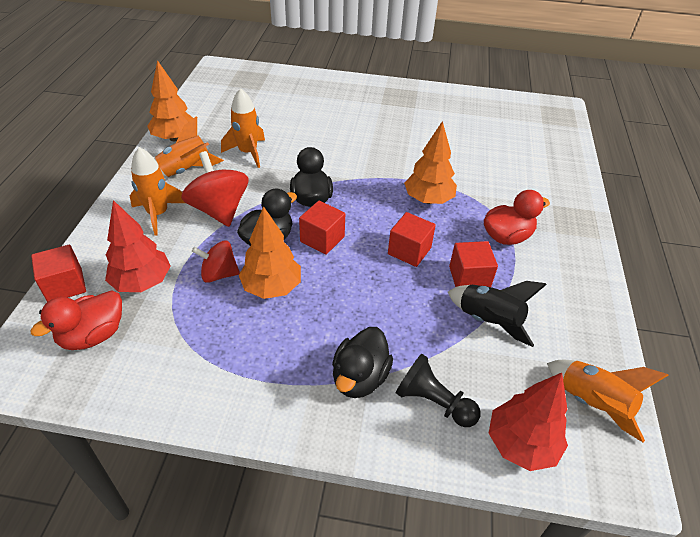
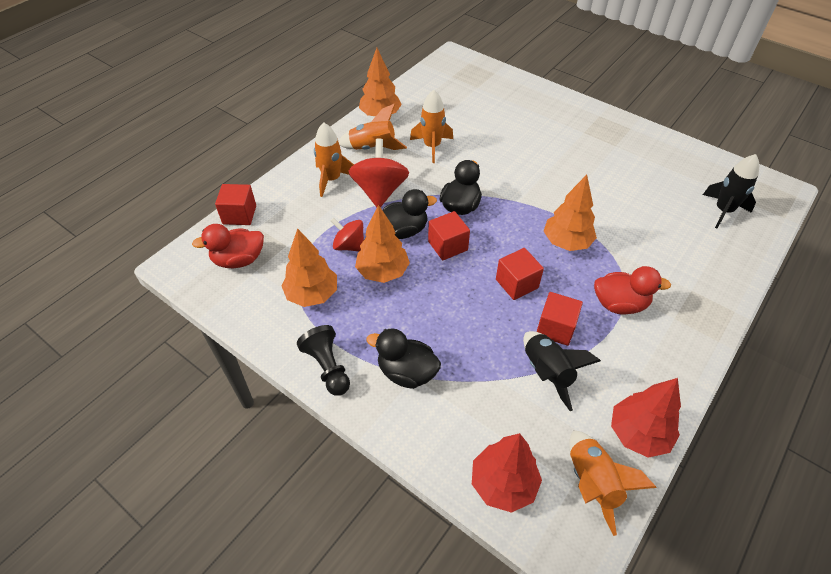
camera: 30 degrees right, 5 degrees up
red tree [105,200,171,292] -> red tree moved to [611,378,681,458]
black duck [332,327,393,398] -> black duck turned 60 degrees clockwise [366,328,441,389]
black pawn [396,354,480,427] -> black pawn moved to [297,325,350,396]
none -> orange tree [281,228,337,307]
none -> black rocket [703,154,759,228]

